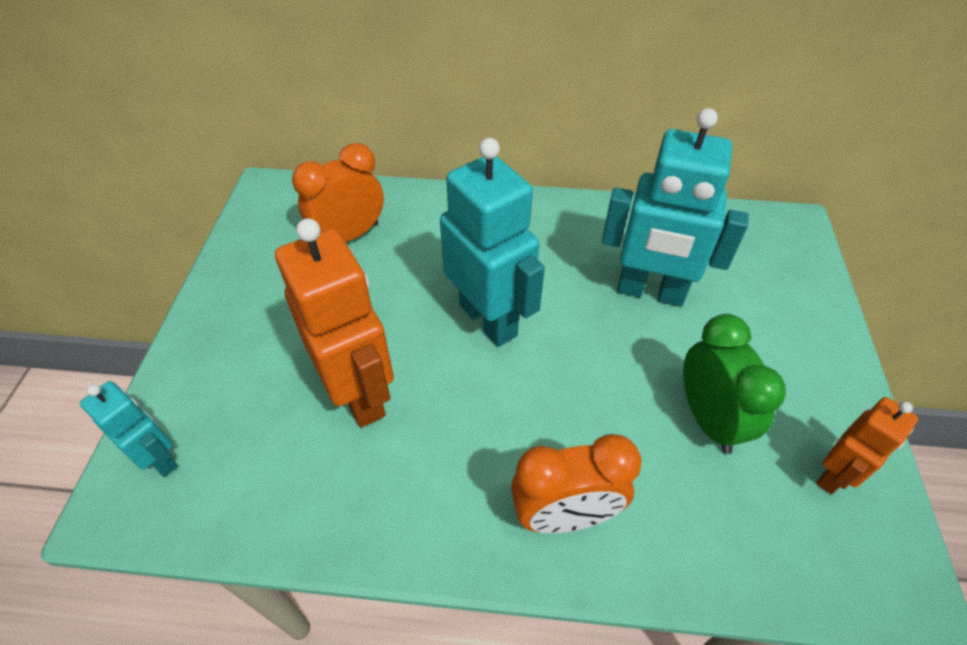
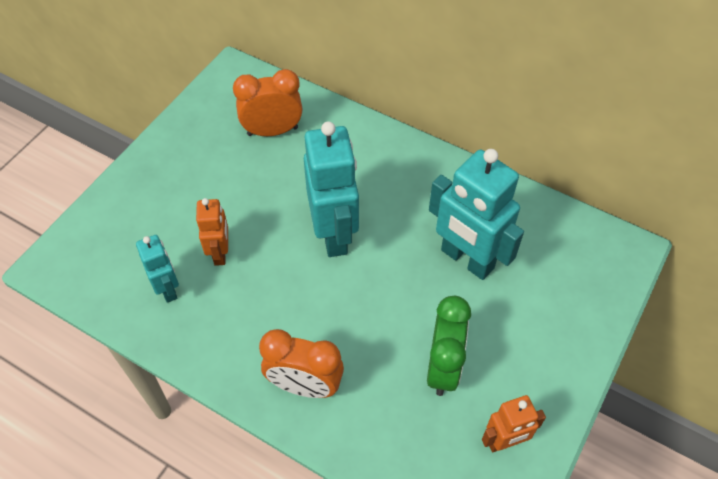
camera: 25 degrees right, 5 degrees up
turquoise robot [80,381,178,477] -> turquoise robot moved to [136,235,179,303]
orange robot [275,218,394,428] -> orange robot [196,198,228,266], size x0.54

